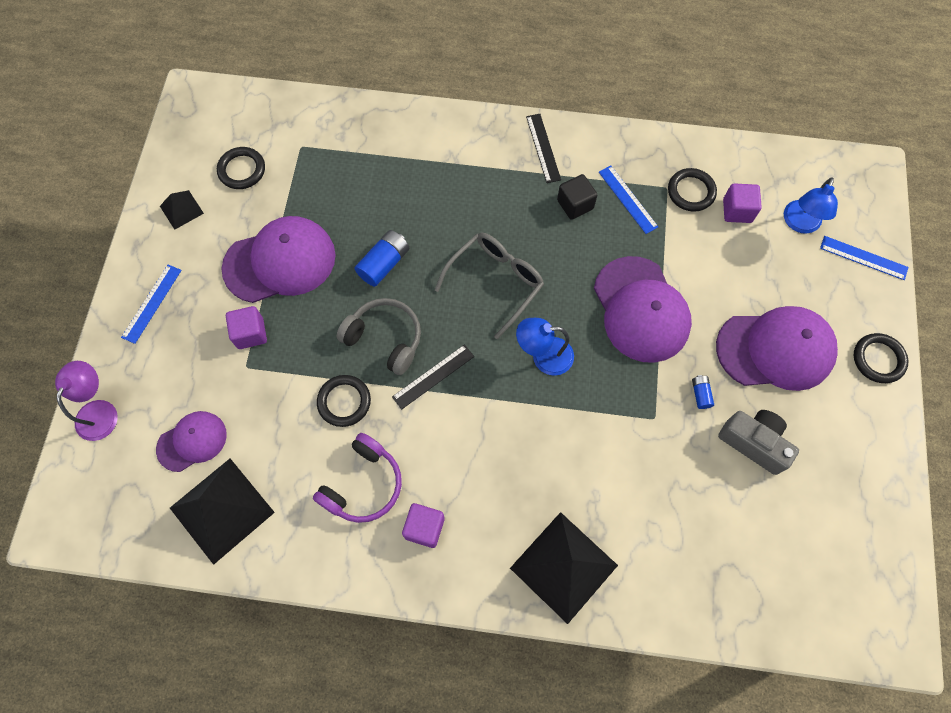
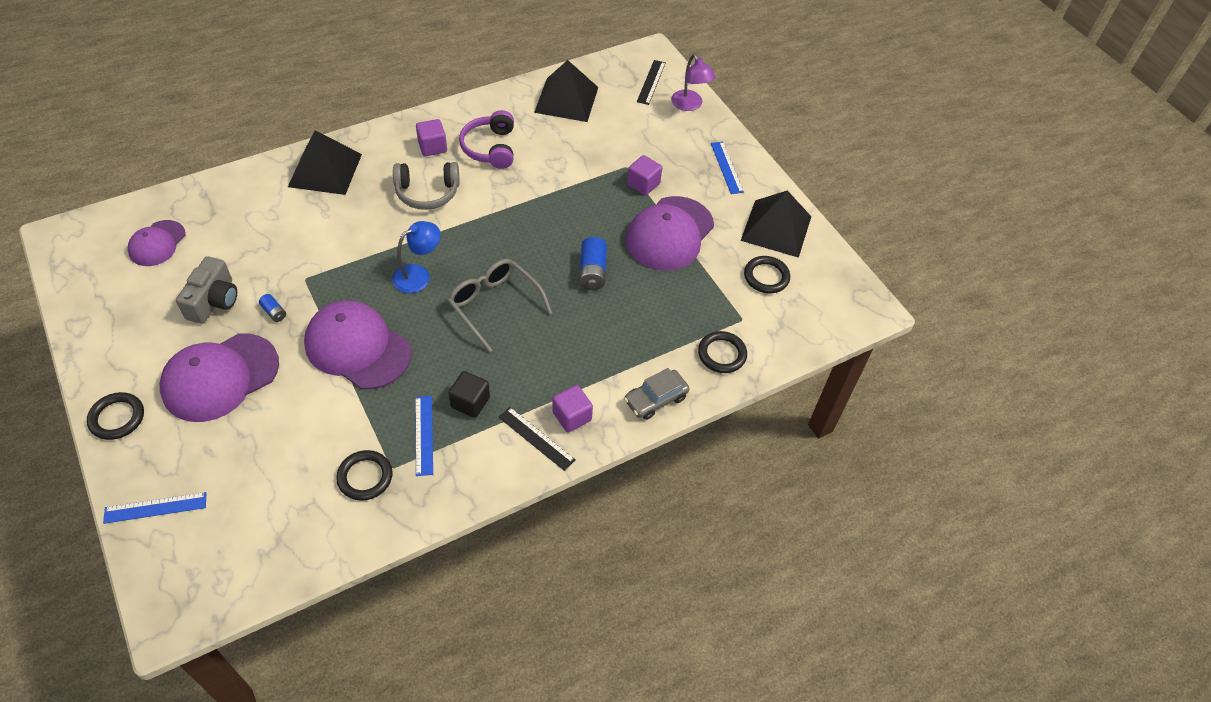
camera: 140 degrees right, 15 degrees down
purple cap [156,411,227,472] -> purple cap moved to [128,220,185,266]
black pyramid [160,190,204,230] -> black pyramid [741,190,812,258], size x1.99
black ring [317,375,371,427] -> black ring moved to [698,331,747,373]
grey headphones [336,298,421,375] -> grey headphones moved to [393,162,460,210]
black ruler [392,344,474,409] -> black ruler moved to [637,60,666,105]
grey glasses [435,232,544,339] -> grey glasses turned 135 degrees clockwise [448,259,552,353]
blue ruler [599,165,658,234] -> blue ruler turned 60 degrees clockwise [415,396,433,476]
grey camera [718,410,799,475] -> grey camera turned 75 degrees counterclockwise [176,256,237,324]
purple cube [723,183,762,223] -> purple cube moved to [552,385,593,432]
blue lamp [784,177,838,233] -> none
none -> grey car [624,368,689,420]

